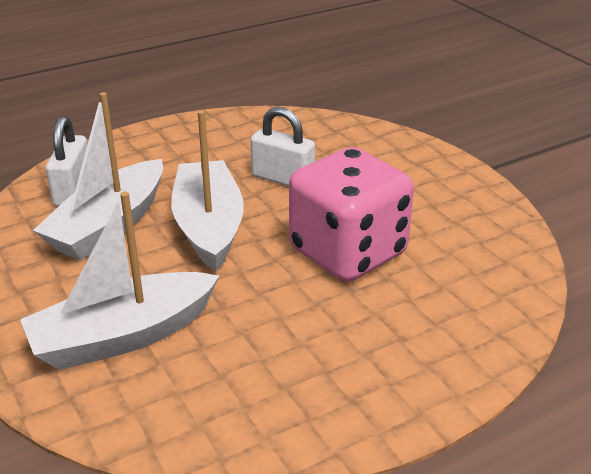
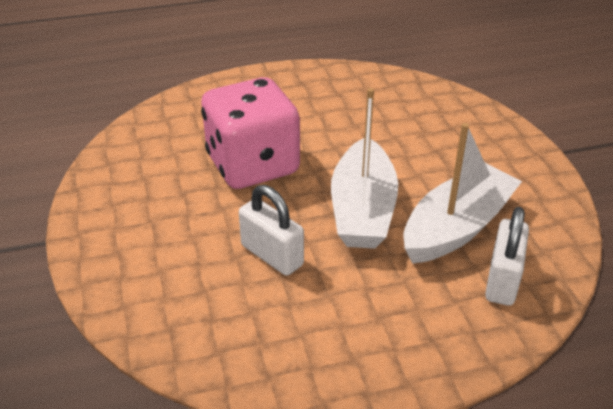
camera: 165 degrees left, 5 degrees up
white boat [20,191,219,370] -> none

